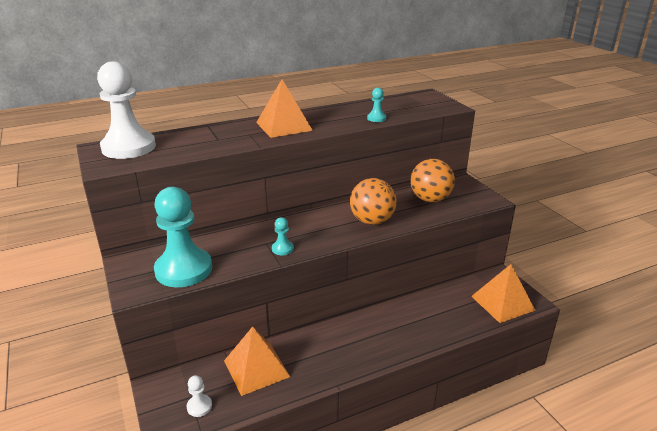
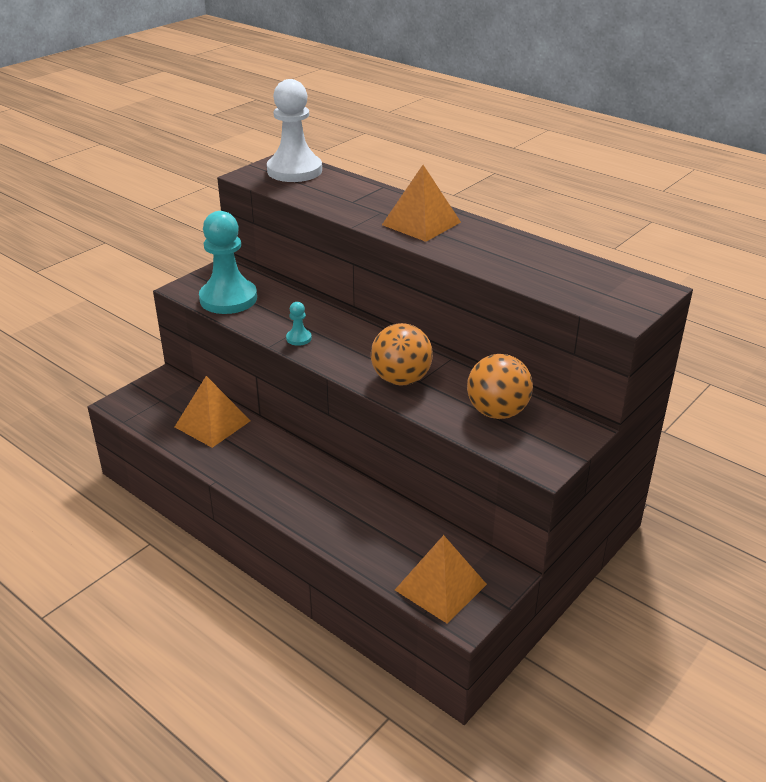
camera: 65 degrees right, 5 degrees up
white pawn [186,375,212,417] -> none
turquoise pawn [367,88,386,122] -> none

